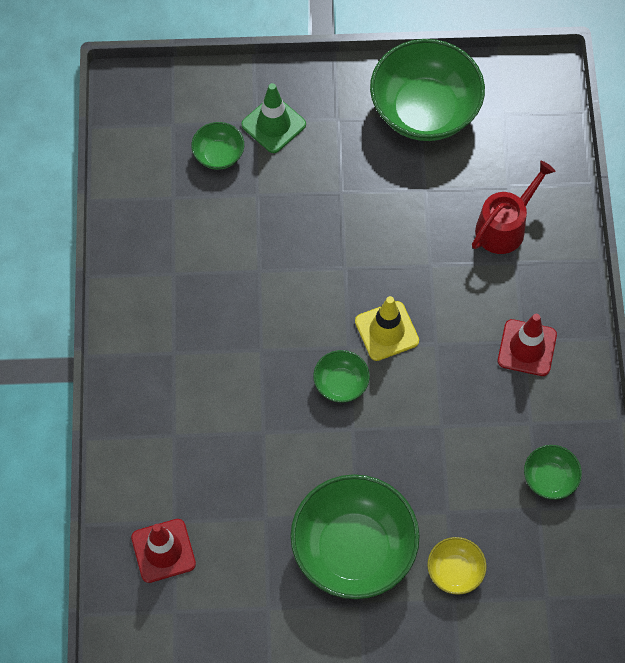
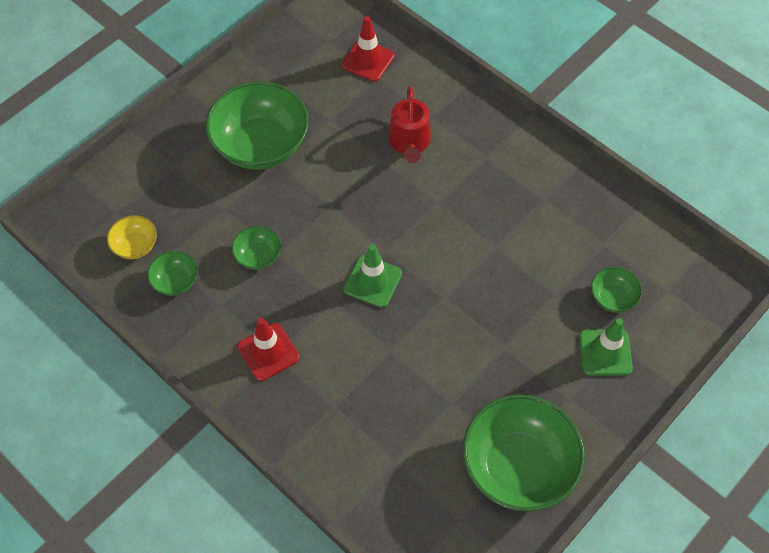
camera: 135 degrees right, 5 degrees down
green bowl [313,350,370,403] -> green bowl moved to [232,226,281,270]
yellow traffic cone [355,296,419,361] -> green traffic cone [344,244,402,308]
yellow bowl [427,537,486,595] -> yellow bowl moved to [107,215,157,259]
red watering can [472,161,556,254] -> red watering can moved to [389,86,431,163]

